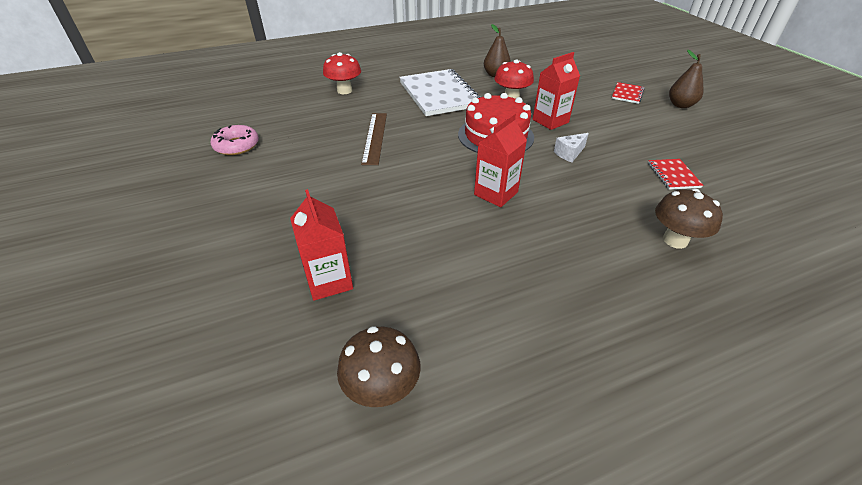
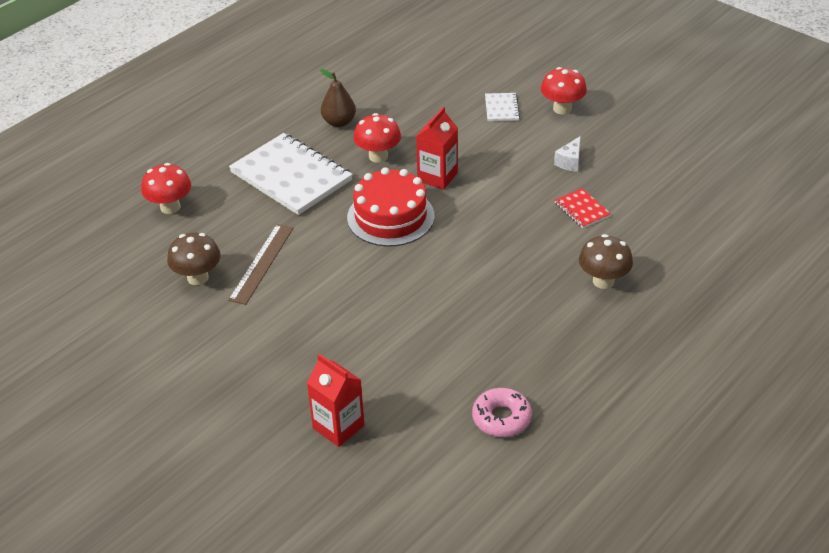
camera: 25 degrees left, 0 degrees up
pink donut [211,125,259,155] -> pink donut moved to [472,388,532,437]
brown mushroom [337,326,421,407] -> brown mushroom moved to [167,233,221,285]
brown ruler [361,113,387,165] -> brown ruler turned 45 degrees clockwise [228,224,294,305]
red carton [474,113,527,207] -> none
white cheese [554,133,589,163] -> white cheese moved to [554,136,581,172]
red notebook [612,82,644,104] -> white notebook [485,93,520,121]
brown pear [669,50,704,108] -> red mushroom [541,67,587,115]

